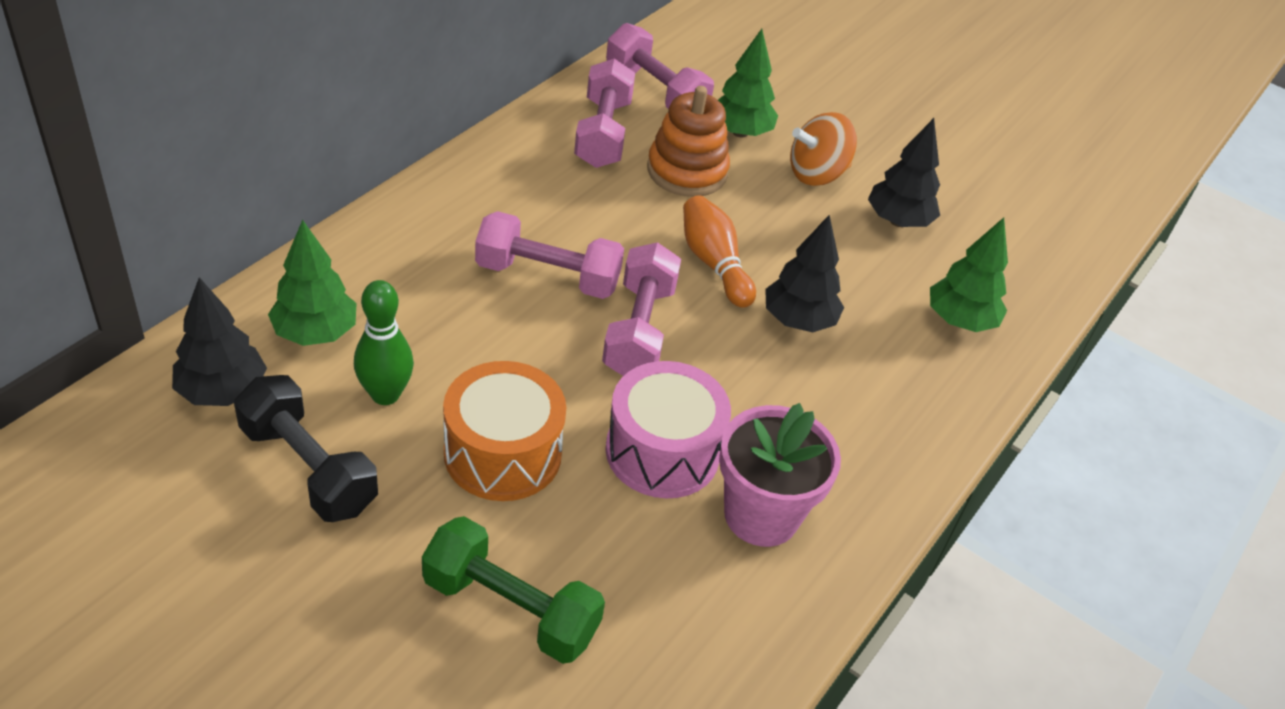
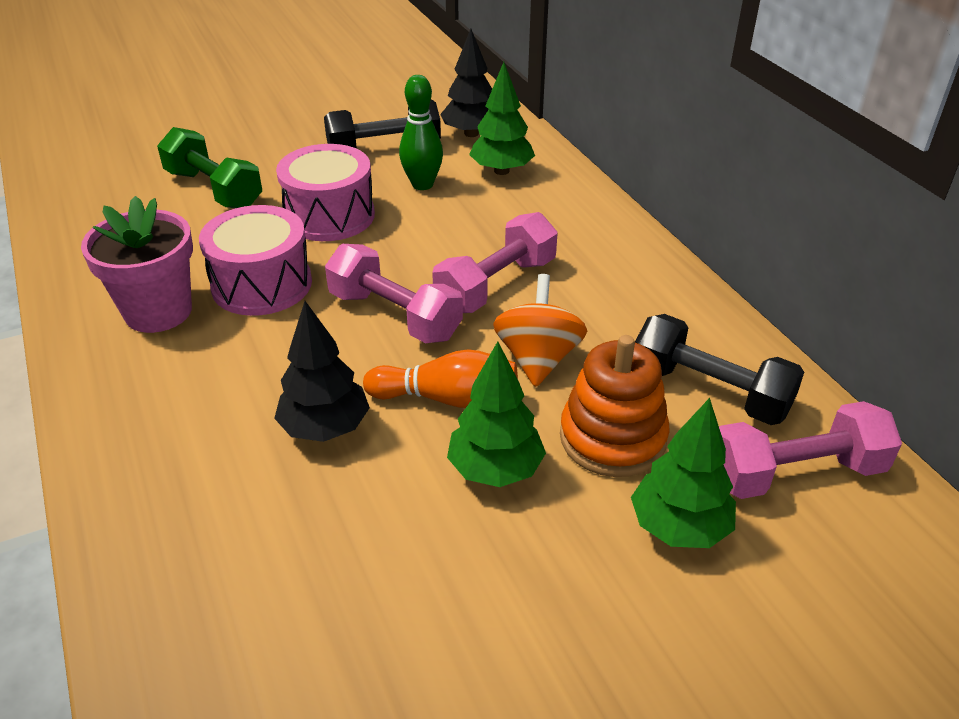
camera: 125 degrees right, 5 degrees down
green dumbbell [422,516,605,664] -> green dumbbell turned 75 degrees clockwise [157,127,262,208]
orange drum [443,361,566,501] -> pink drum [276,144,375,241]
pink dumbbell [574,58,635,168] -> black dumbbell [635,314,804,425]
orange spinning top [790,112,857,186] -> orange spinning top moved to [493,274,587,387]
black tree [868,118,940,227] -> none
green tree [930,217,1008,332] -> green tree moved to [447,342,546,487]

